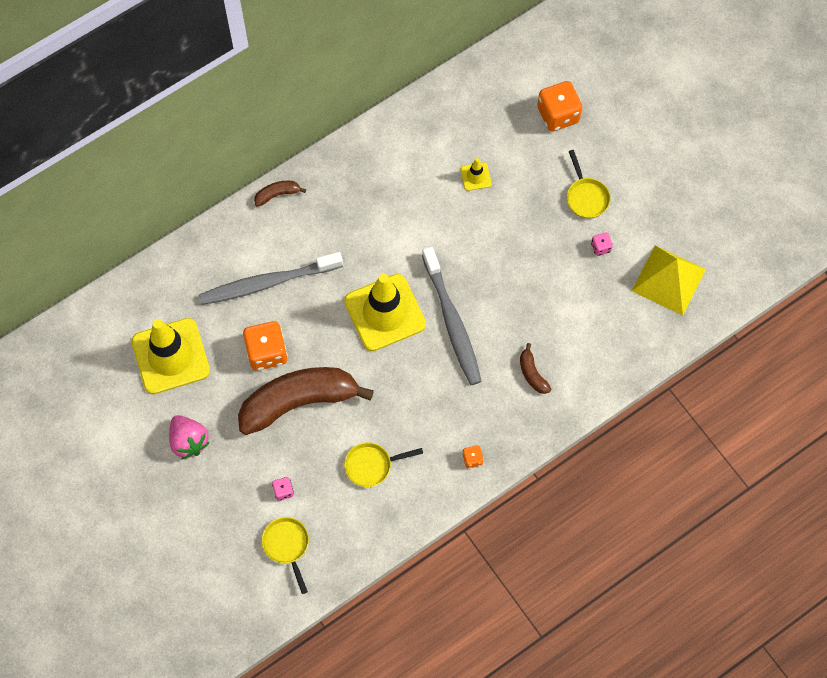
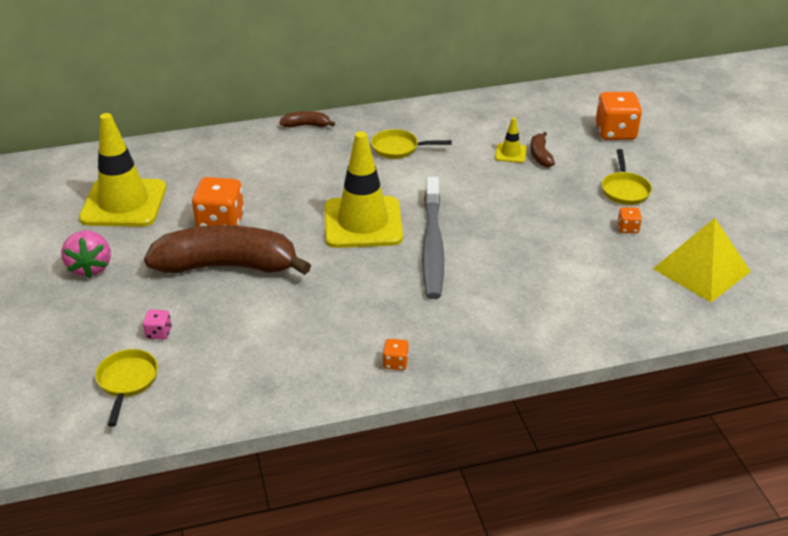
camera: 20 degrees right, 30 degrees down
grey toothbrush [199,252,343,305] -> none
yellow pan [344,442,423,487] -> yellow pan moved to [371,129,452,159]
brown banana [520,343,551,394] -> brown banana moved to [530,132,555,167]
pink dice [591,232,613,256] -> orange dice [617,207,642,233]

